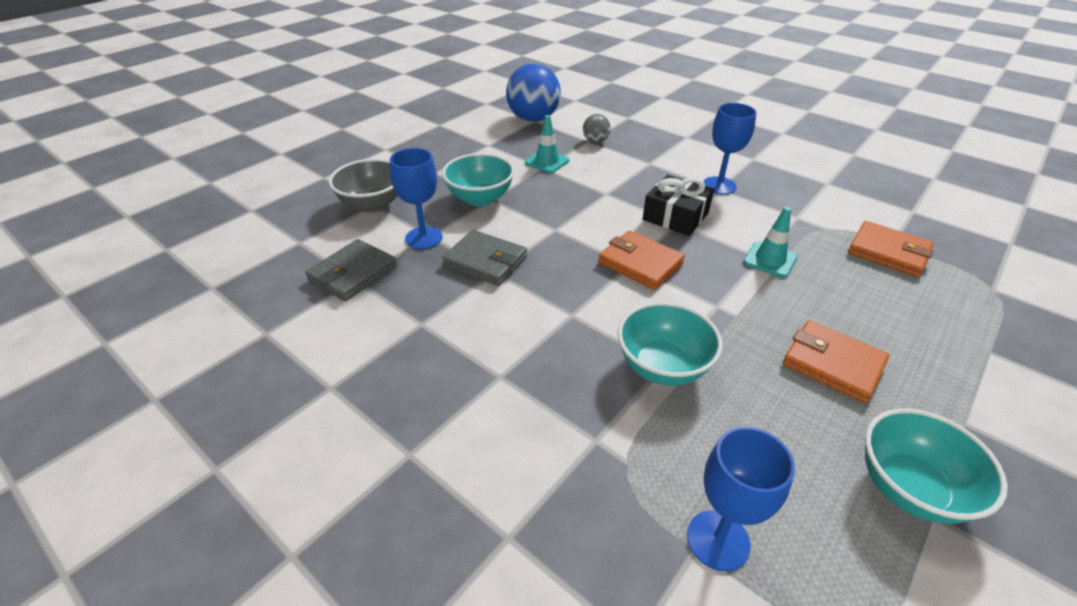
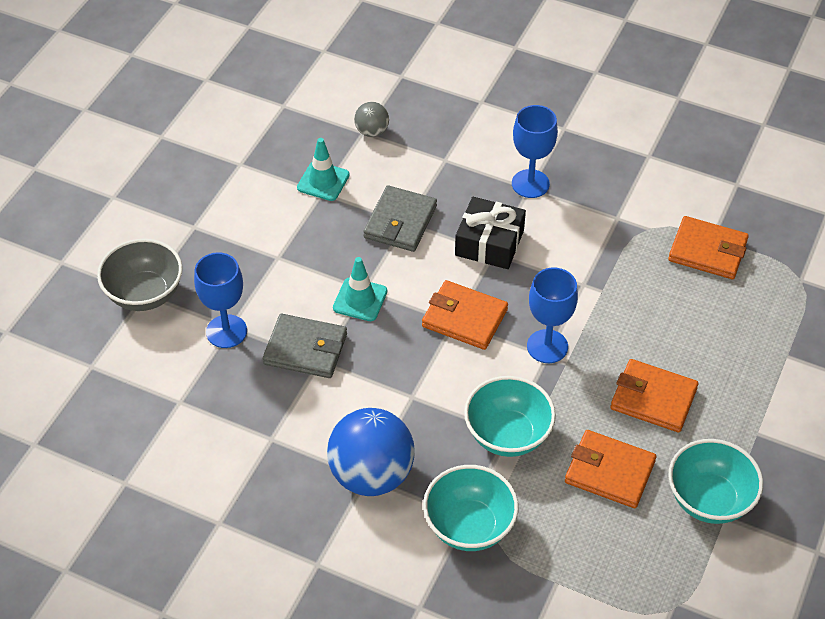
camera: 15 degrees left, 10 degrees up
grey wallet [305,239,397,301] -> grey wallet moved to [363,185,437,252]
turquoise bowl [442,153,514,206] -> turquoise bowl moved to [423,465,519,551]
blue ball [506,63,561,122] -> blue ball moved to [327,408,415,496]
blue goblet [687,426,795,572] -> blue goblet moved to [527,267,578,363]
turquoise traffic cone [743,207,797,278] -> turquoise traffic cone moved to [333,257,387,321]
none -> orange wallet [565,430,656,508]

